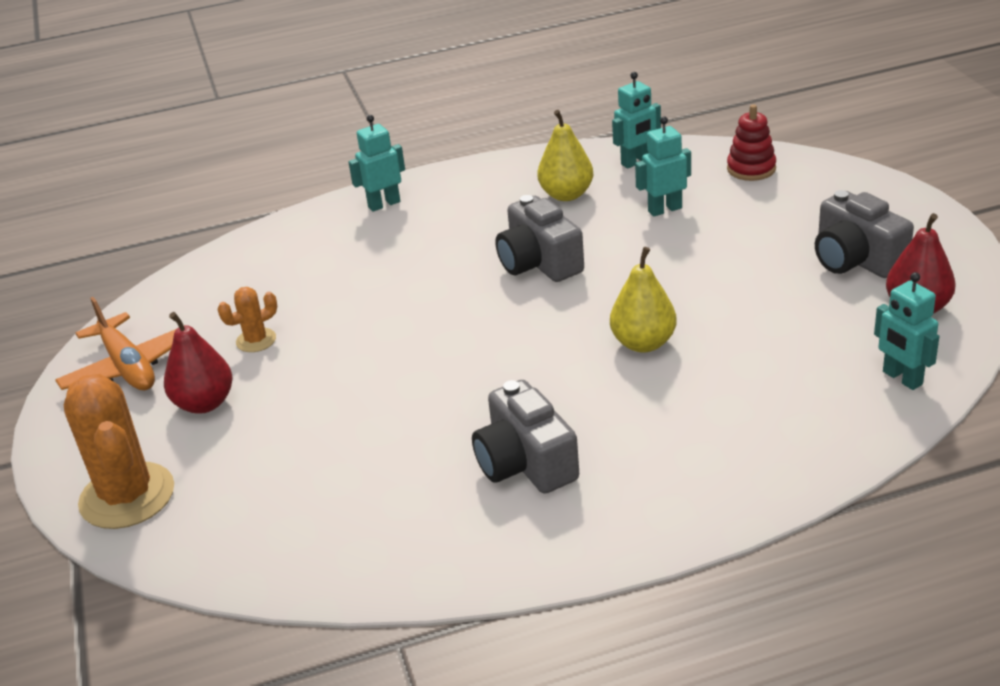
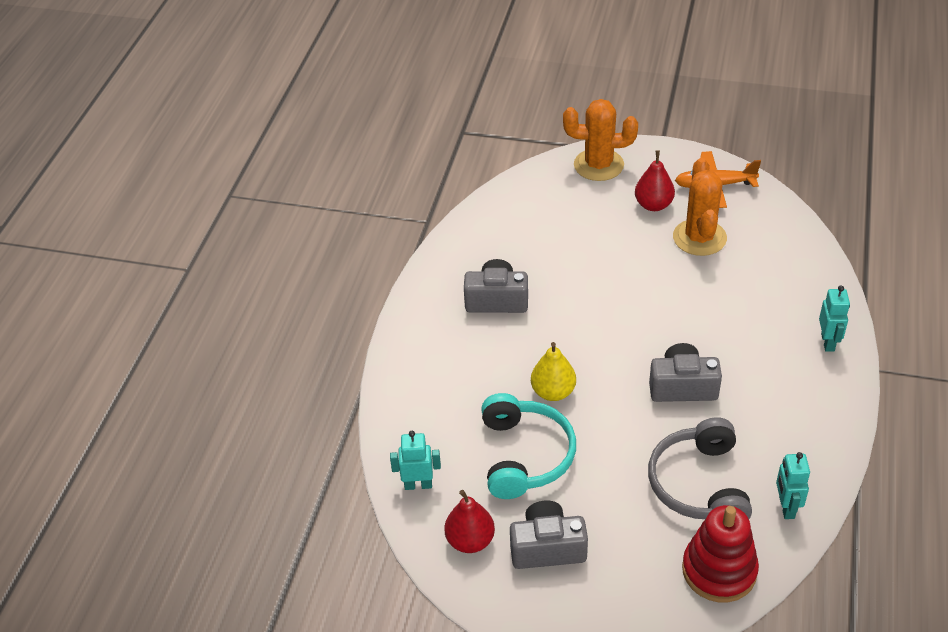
camera: 120 degrees right, 10 degrees up
orange cactus [217,287,277,352] -> orange cactus [673,158,727,256], size x2.05
yellow pear [537,110,593,201] -> none
turquoise robot [635,116,691,217] -> grey headphones [648,417,752,519]
red stacking toy [727,104,776,181] -> red stacking toy [682,505,759,602], size x1.65
none -> turquoise headphones [481,393,576,499]

